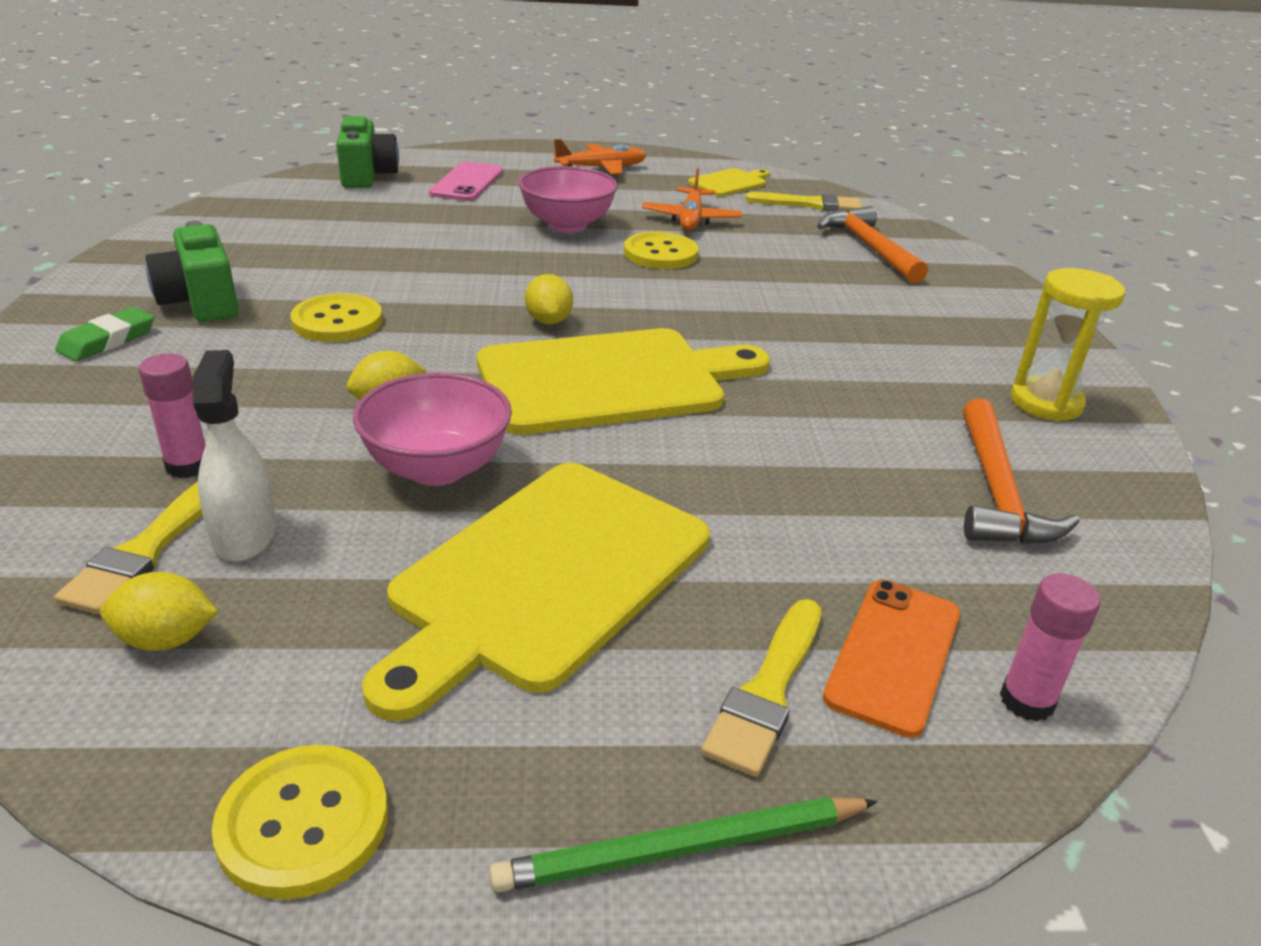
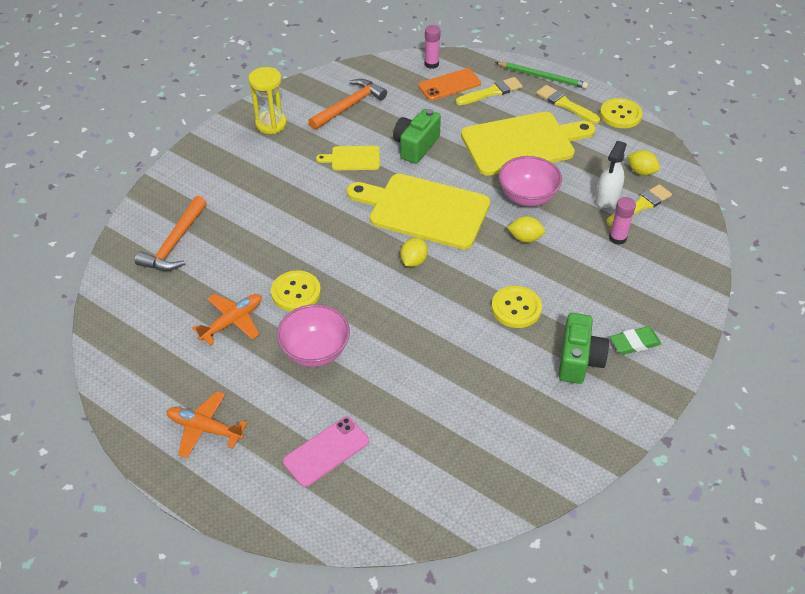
camera: 140 degrees left, 15 degrees up
green camera [336,116,399,188] -> green camera moved to [393,109,441,164]
yellow cutting board [688,168,770,196] -> yellow cutting board moved to [316,146,380,170]
yellow brush [745,192,862,211] -> yellow brush moved to [536,85,600,124]

